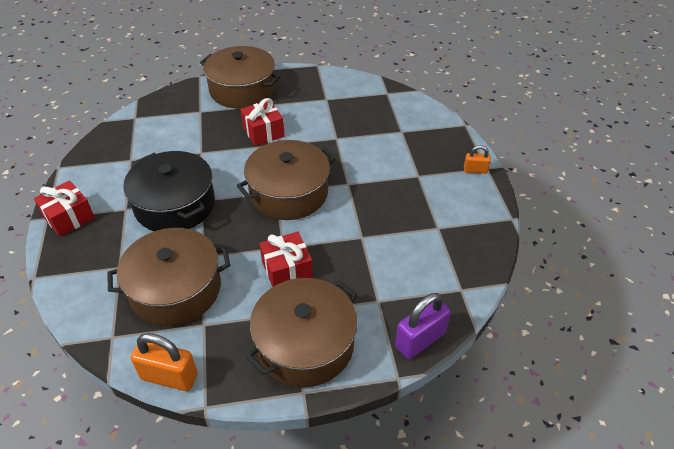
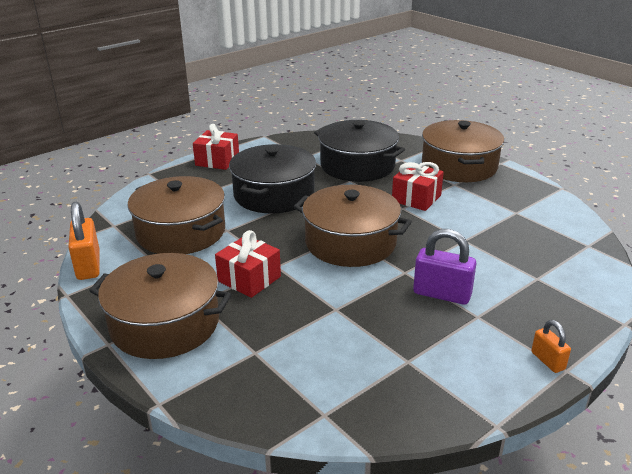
camera: 60 degrees right, 15 degrees down
purple padlock [395,293,451,359] -> purple padlock moved to [413,229,476,305]
none -> black pot [314,120,405,182]

